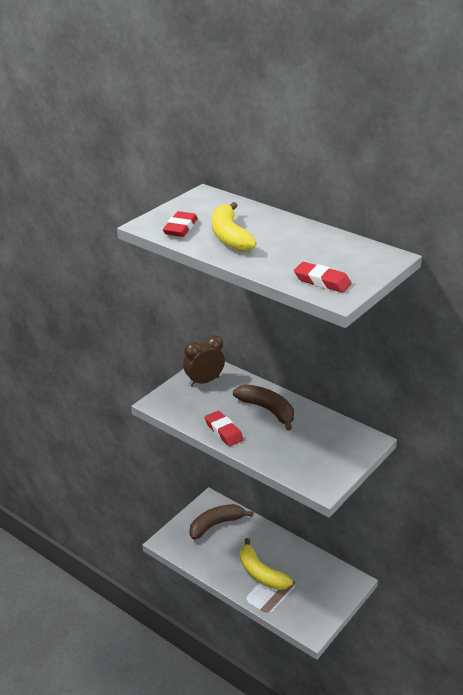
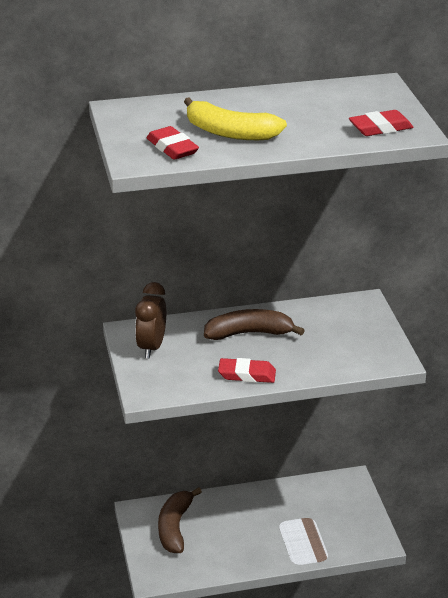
camera: 50 degrees left, 0 degrees up
yellow banana [240,538,293,590] -> none

